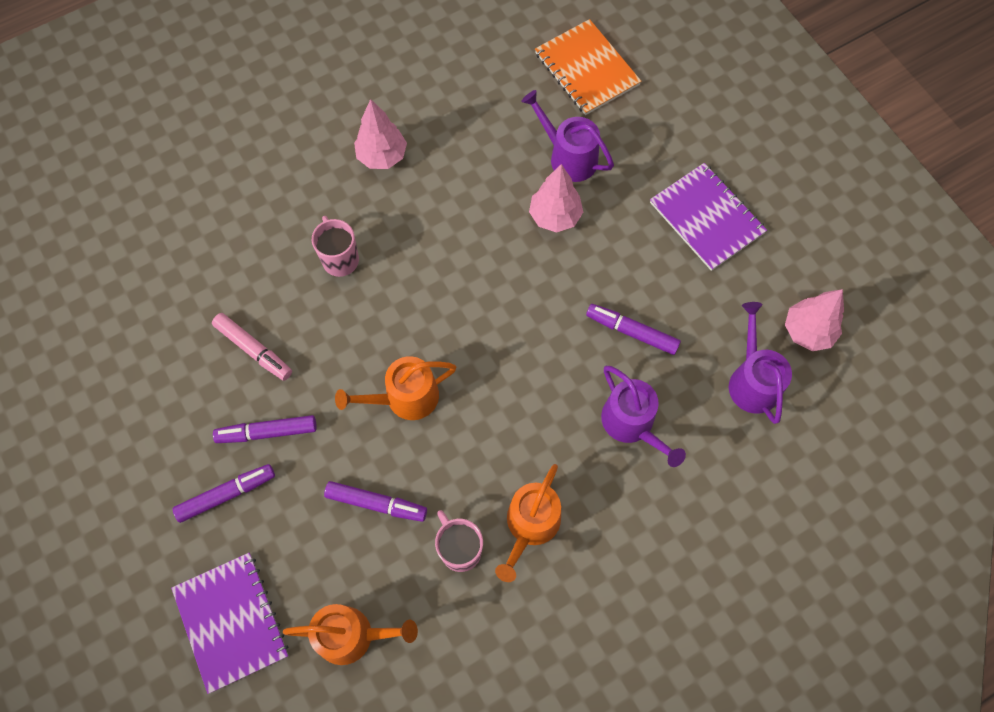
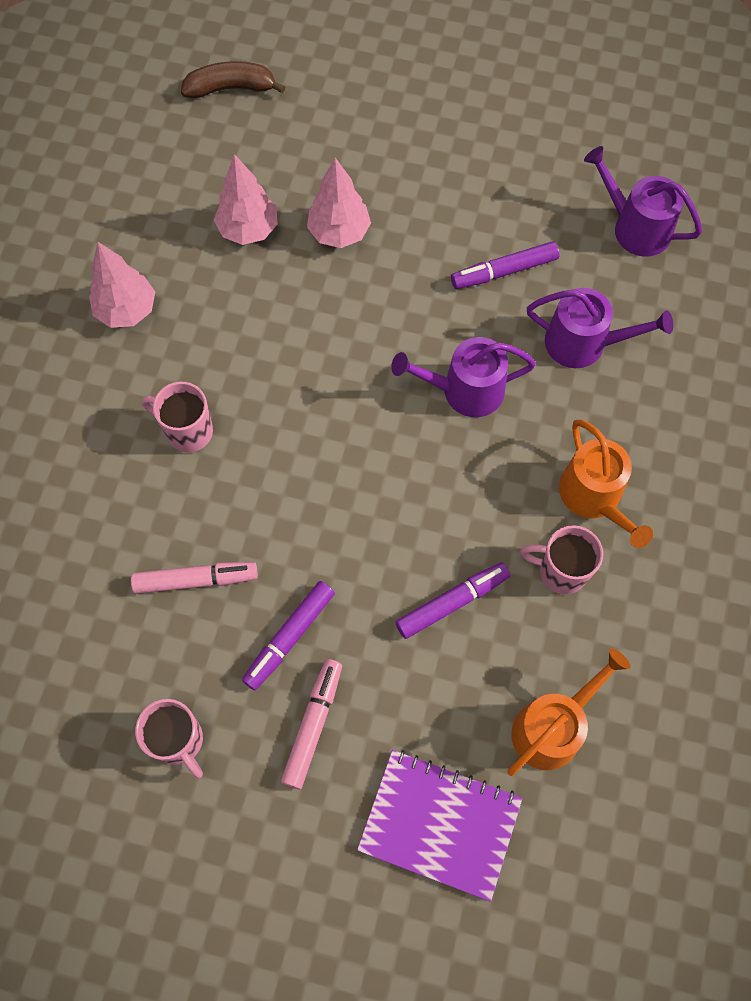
camera: 45 degrees left, 0 degrees up
purple marker [173,464,275,523] -> pink marker [281,659,342,789]
orange watering can [335,356,456,420] -> none
purple watering can [522,90,614,182] -> purple watering can moved to [391,337,536,417]
orange notebook [535,19,641,115] -> brown banana [181,61,285,98]
purple notebook [650,163,767,271] -> none
pink tree [785,289,844,351] -> pink tree moved to [214,154,278,245]
none -> pink mug [135,699,203,779]

